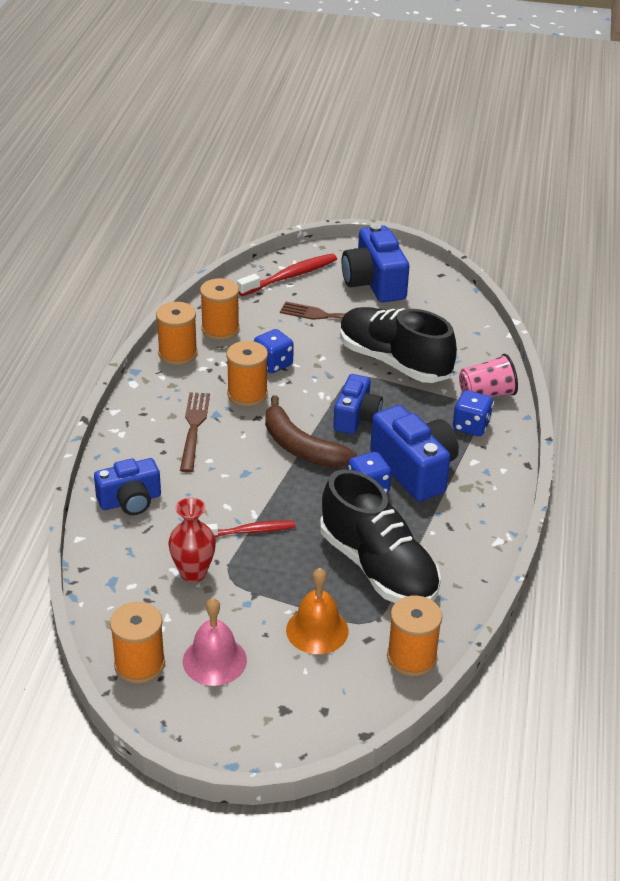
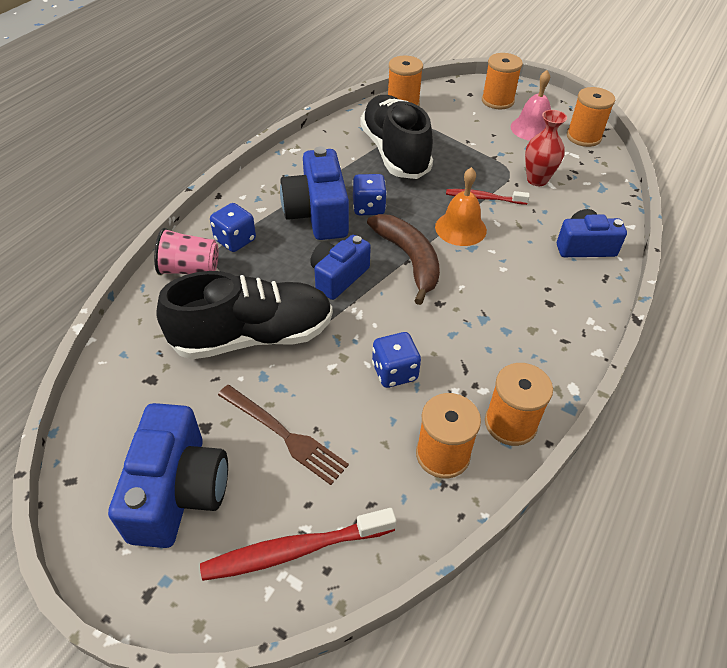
camera: 160 degrees left, 10 degrees up
brown fork [180,392,210,473] -> none
orange spool [226,341,268,406] -> orange spool moved to [482,53,523,110]
orange bell [286,568,349,654] -> orange bell moved to [435,167,487,246]
black shoe [340,307,457,383] -> black shoe turned 75 degrees counterclockwise [156,271,333,360]

